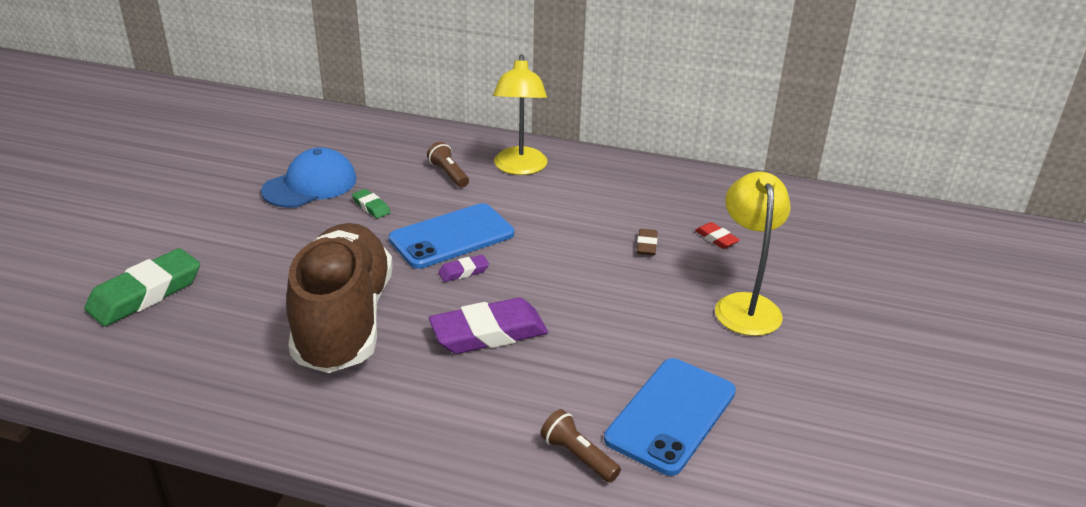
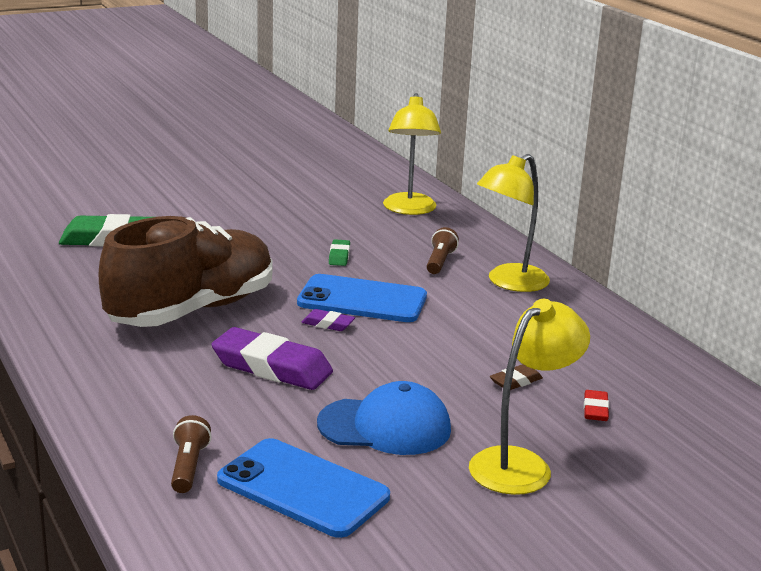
camera: 45 degrees right, 10 degrees down
blue cap [261,147,357,208] -> blue cap moved to [317,381,451,455]
blue phone [604,358,736,476] -> blue phone turned 45 degrees clockwise [217,438,390,538]
none -> yellow lamp [383,93,441,215]

